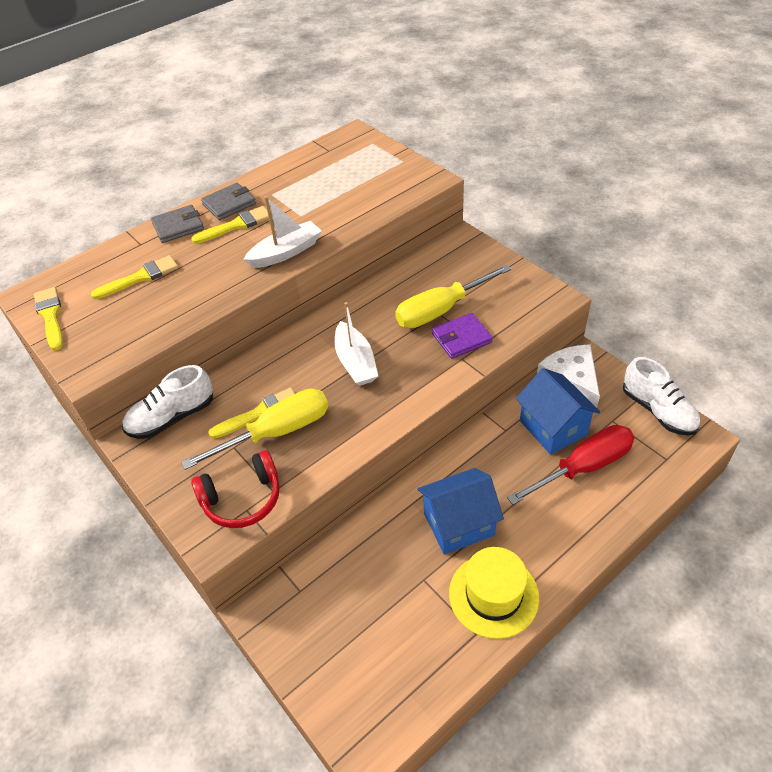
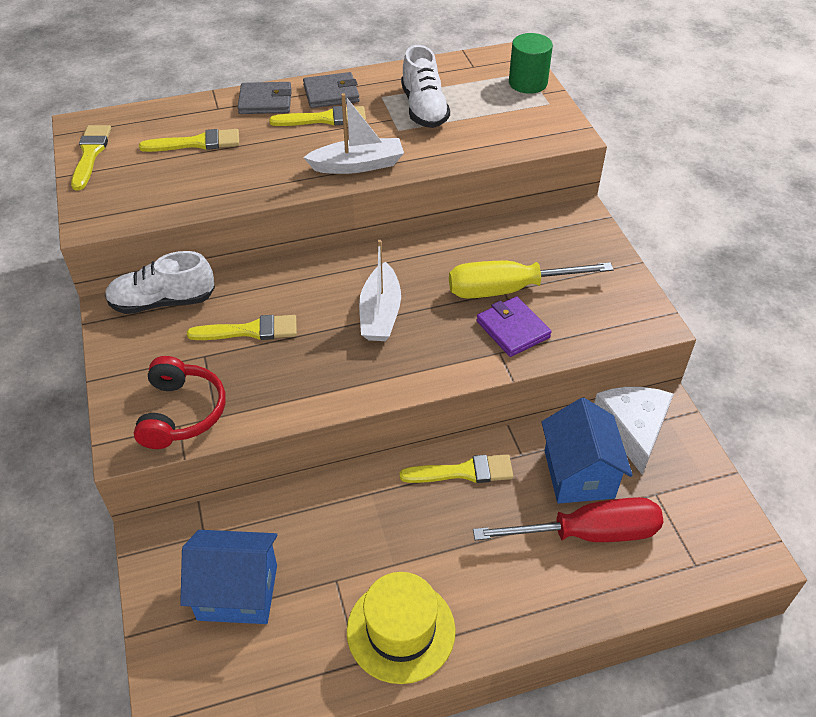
camera: 20 degrees right, 0 degrees up
yellow screwdriver [181,389,329,470] -> none
red headphones [191,450,280,528] -> red headphones turned 90 degrees counterclockwise [134,356,226,449]
blue house [417,468,504,555] -> blue house moved to [180,530,278,624]
purple wallet [432,313,493,359] -> purple wallet turned 60 degrees clockwise [476,296,551,357]
white shoe [623,357,700,435] -> white shoe moved to [401,45,450,128]
none -> yellow brush [400,455,513,483]
none -> green cylinder [509,33,553,94]

